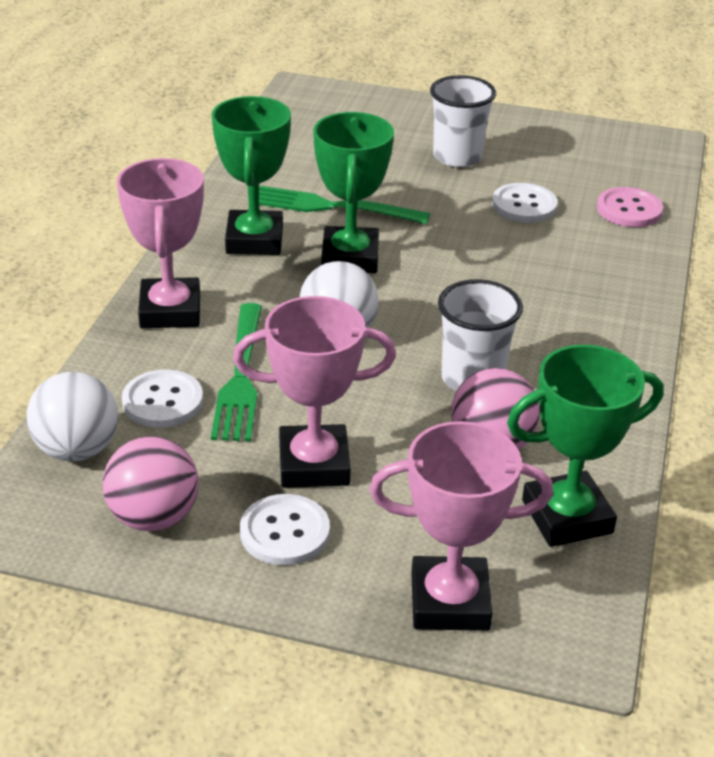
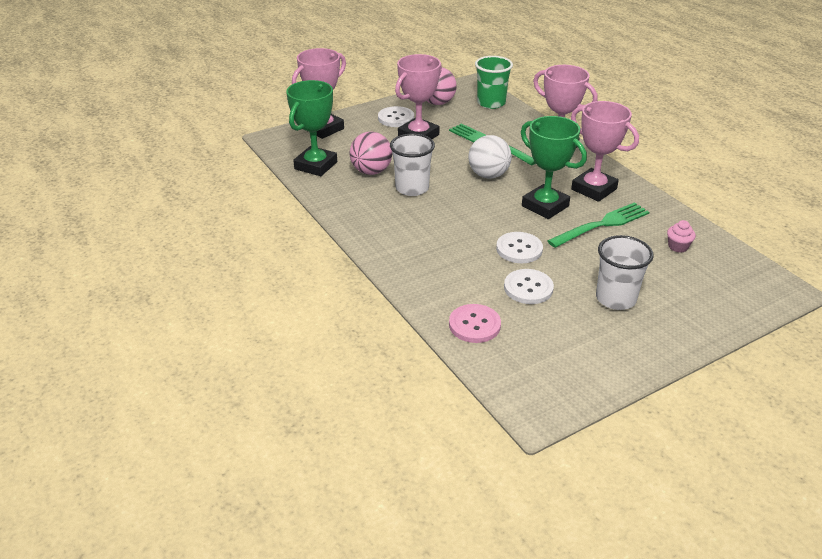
camera: 135 degrees right, 0 degrees up
white ball [27,372,118,461] -> green cup [475,56,513,109]
white button [122,370,203,428] -> white button moved to [496,232,543,263]
green trophy [212,96,291,255] -> pink trophy [571,101,639,202]
none -> pink cupcake [667,220,696,252]

